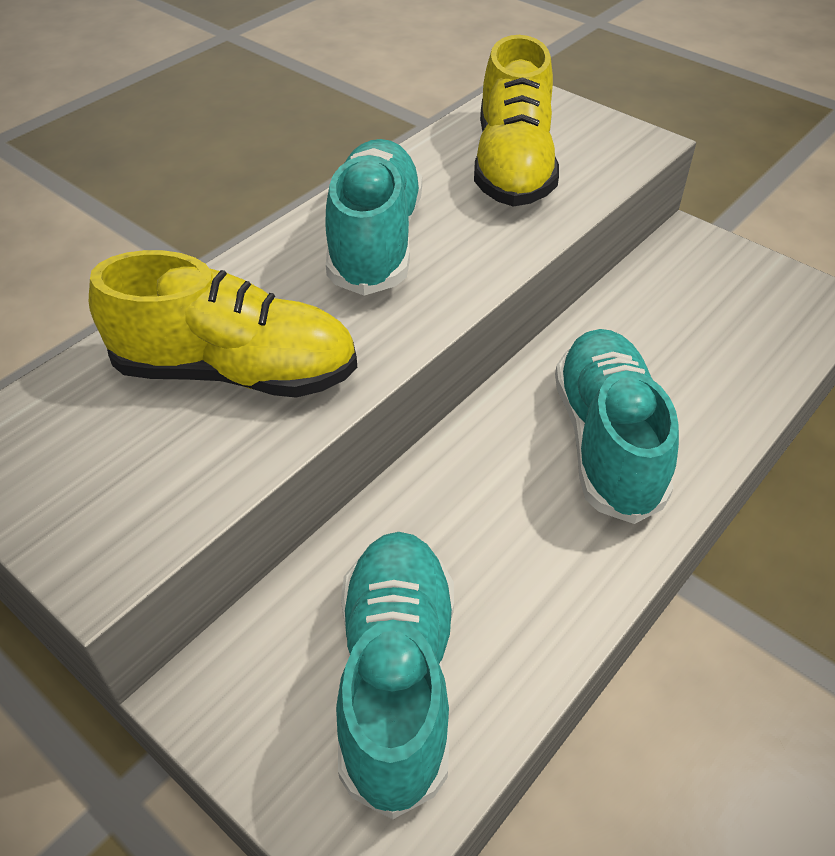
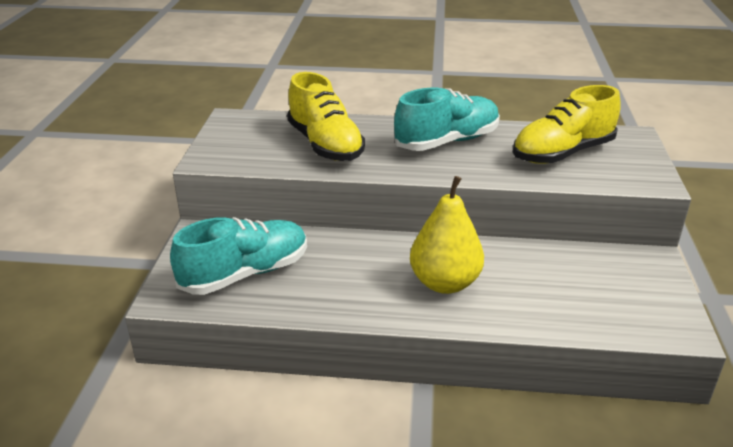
camera: 55 degrees right, 15 degrees down
turquoise shoe [555,329,679,524] -> yellow pear [410,176,484,294]

